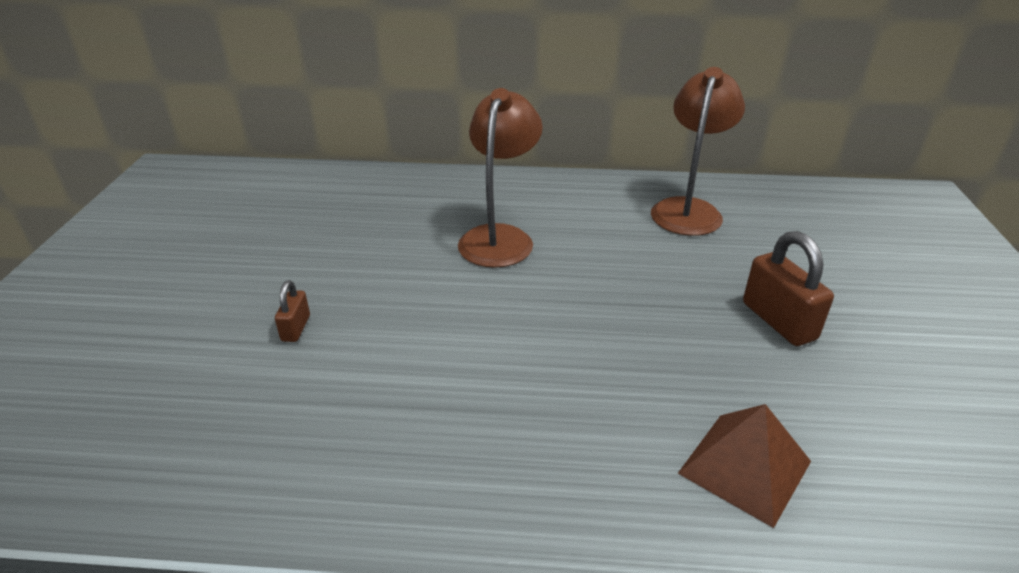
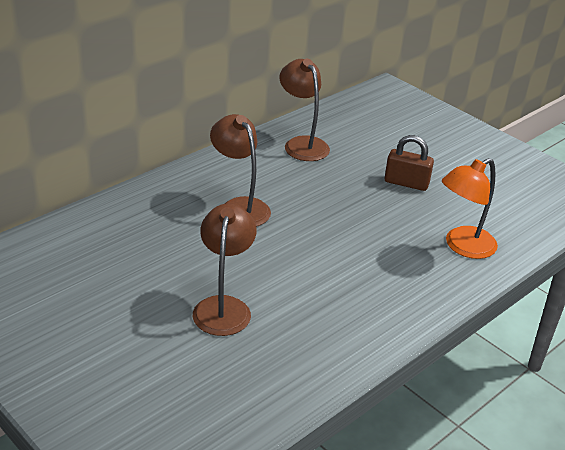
camera: 50 degrees left, 0 degrees up
brown padlock [275,280,310,342] -> brown lamp [193,204,256,336]
brown pyramid [678,404,811,528] -> orange lamp [442,158,498,259]

